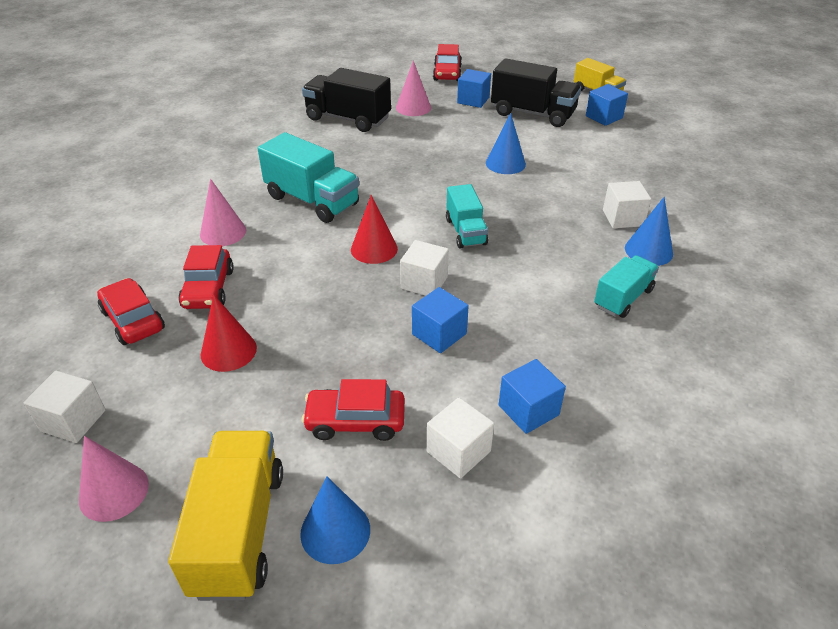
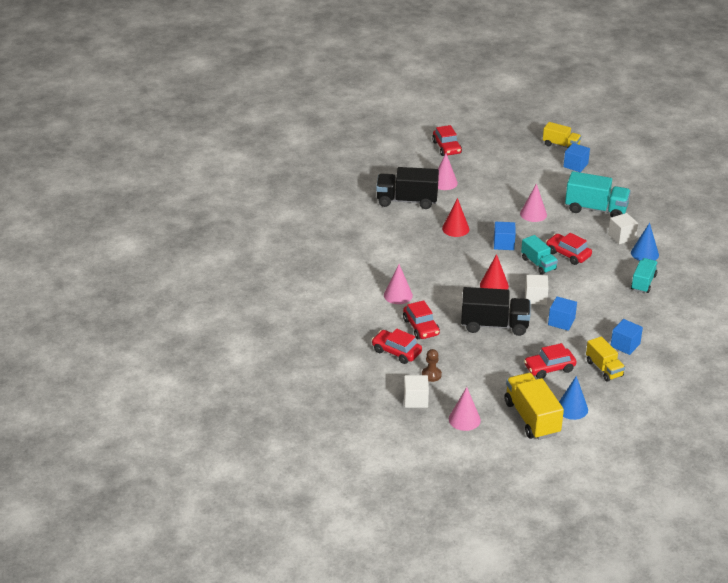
camera: 20 degrees left, 5 degrees down
red cone [201,294,257,372] -> red cone moved to [442,198,469,237]
turquoise truck [258,132,359,223] -> turquoise truck moved to [565,171,631,217]
white cube [427,397,494,478] -> yellow truck [586,336,625,382]
blue cube [457,69,491,108] -> blue cube moved to [494,222,516,250]
blue cone [486,113,526,174] -> pink cone [520,183,547,222]
black truck [491,58,581,127] -> black truck moved to [461,287,530,336]
none -> brown pawn [422,349,442,382]
none -> red car [546,233,592,265]

